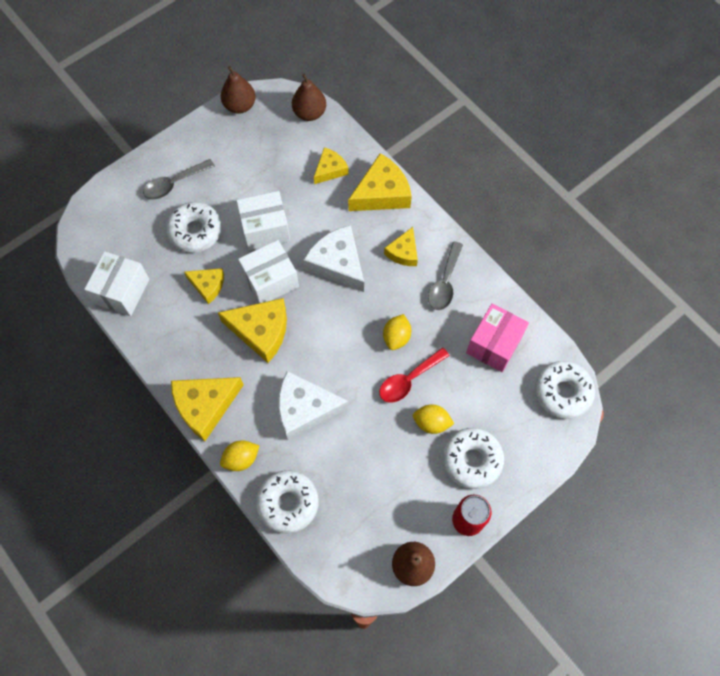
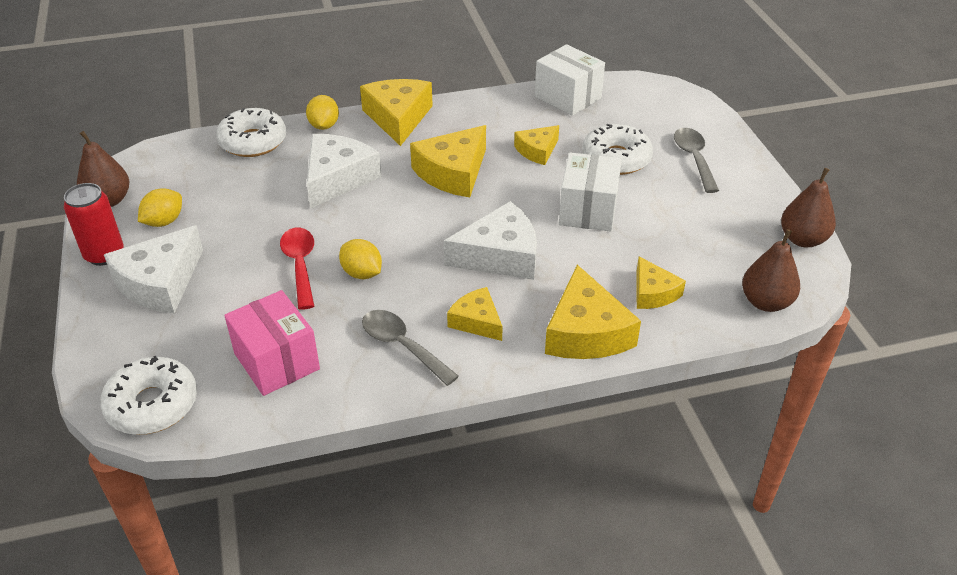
camera: 115 degrees right, 25 degrees down
white box [238,240,299,304] -> none
yellow lemon [413,405,454,434] -> yellow lemon moved to [138,188,182,227]
white donut [442,428,504,489] -> white cheese [104,225,203,313]

